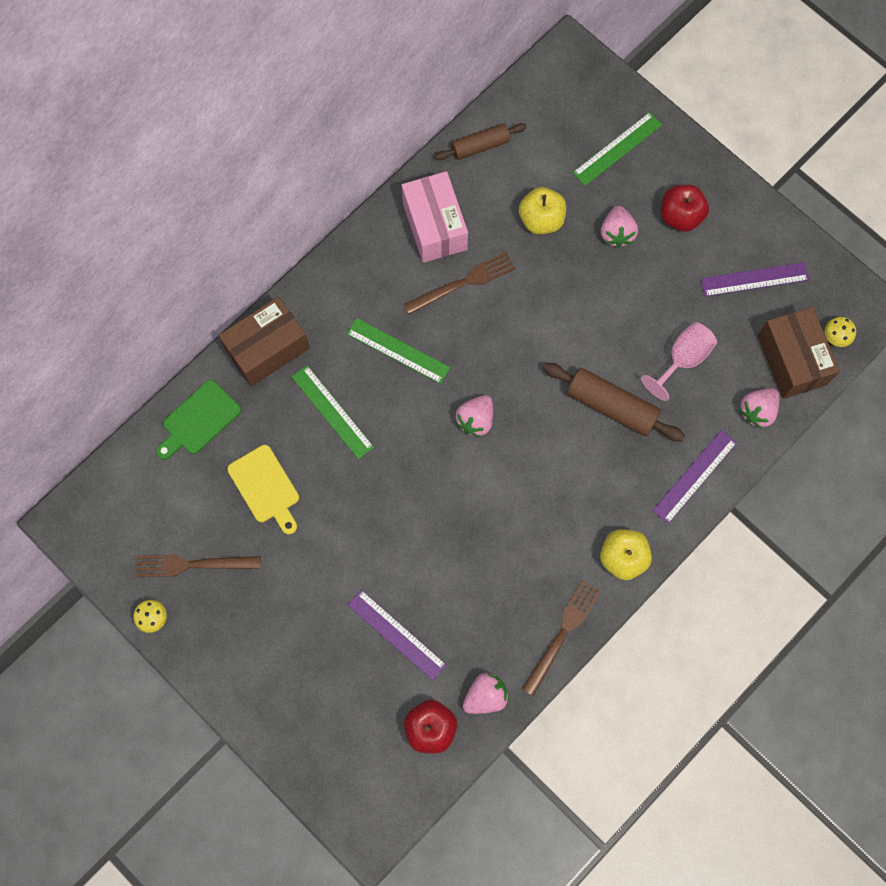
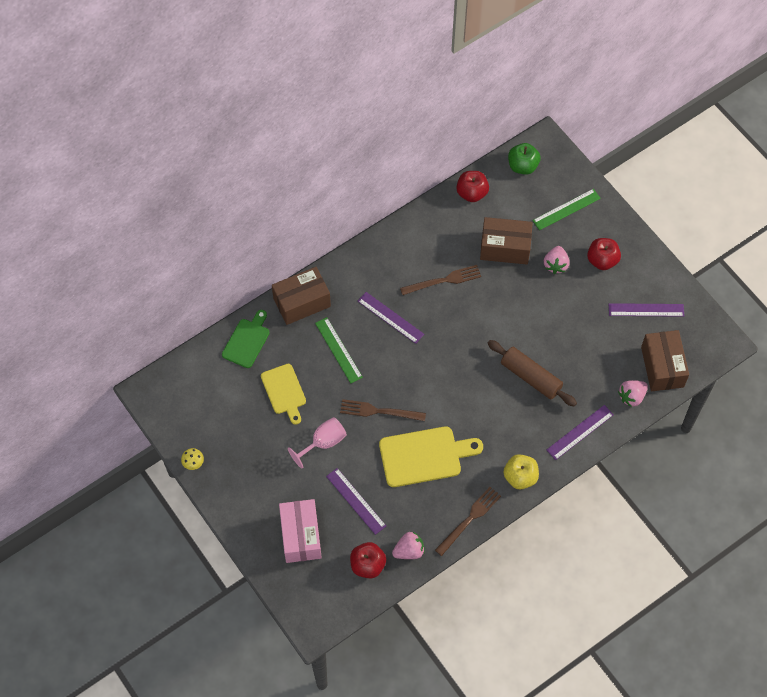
camera: 10 degrees right, 10 degrees down
brown fork [136,554,261,577] -> brown fork moved to [340,399,426,421]
green cutting board [156,380,241,460] -> green cutting board turned 150 degrees clockwise [222,310,269,368]
green ruler [346,318,450,384] -> purple ruler [358,292,424,344]
pink box [402,171,468,263] -> pink box moved to [279,499,322,563]
brown rolling pin [435,123,527,160] -> red apple [456,171,489,202]
pink strawberry [455,395,493,437] -> none
yellow apple [519,187,566,234] -> brown box [480,217,533,264]
pink goblet [641,322,717,401] -> pink goblet moved to [288,417,347,468]
yellow mushroom [825,317,856,347] -> none
none -> yellow cutting board [379,426,483,487]
none -> green apple [508,143,541,175]

